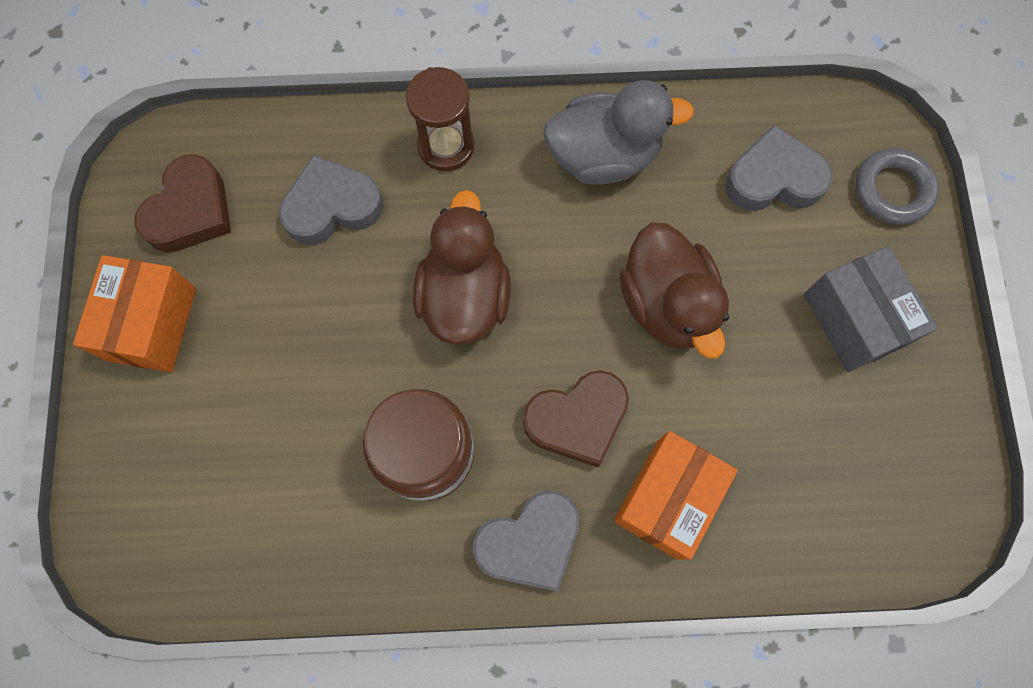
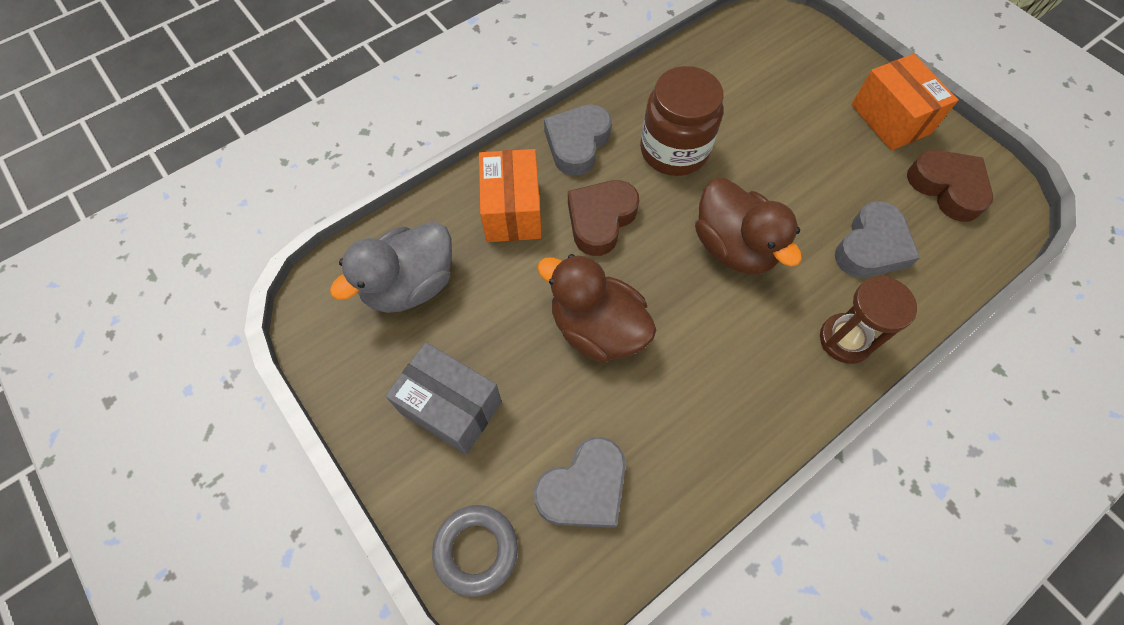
camera: 145 degrees right, 10 degrees down
brown heart [135,154,231,252] -> brown heart turned 150 degrees clockwise [907,150,993,222]
grey duck [543,80,694,185] -> grey duck moved to [330,222,452,313]

